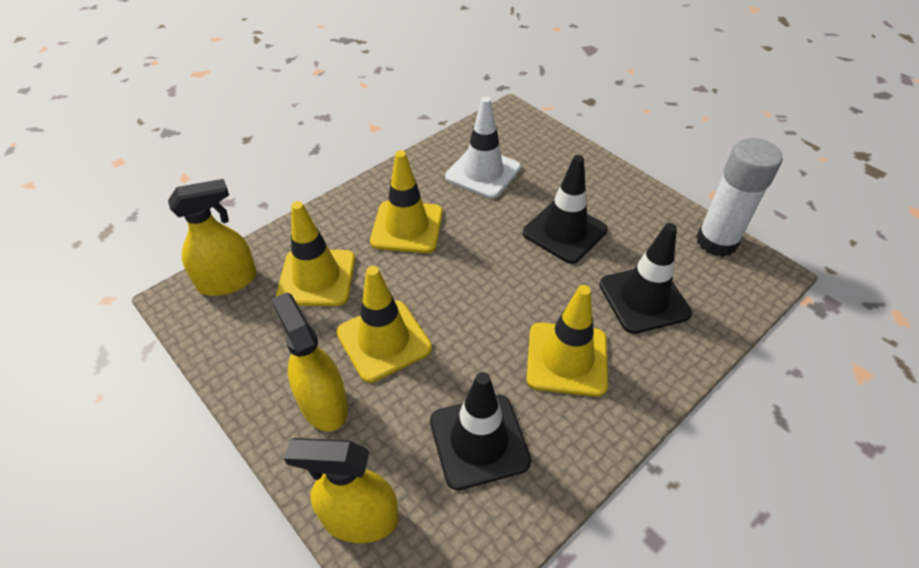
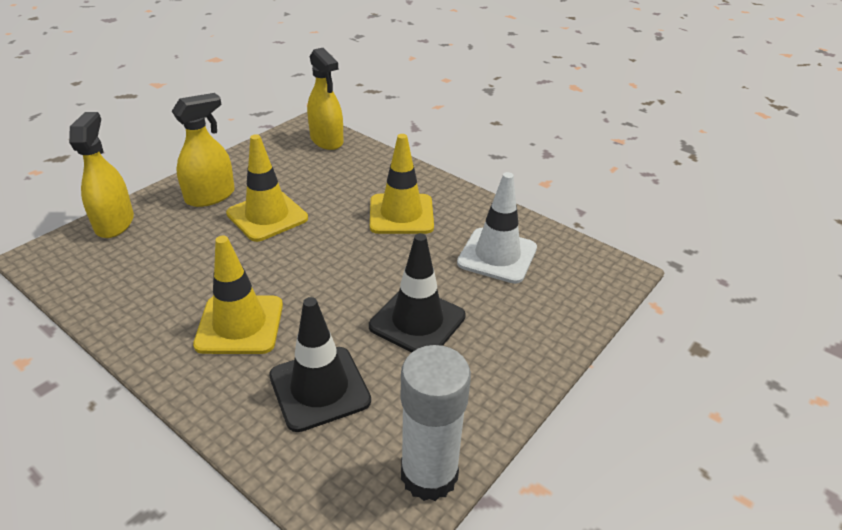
camera: 80 degrees right, 10 degrees down
yellow traffic cone [276,201,355,306] -> none
black traffic cone [430,372,531,490] -> none

